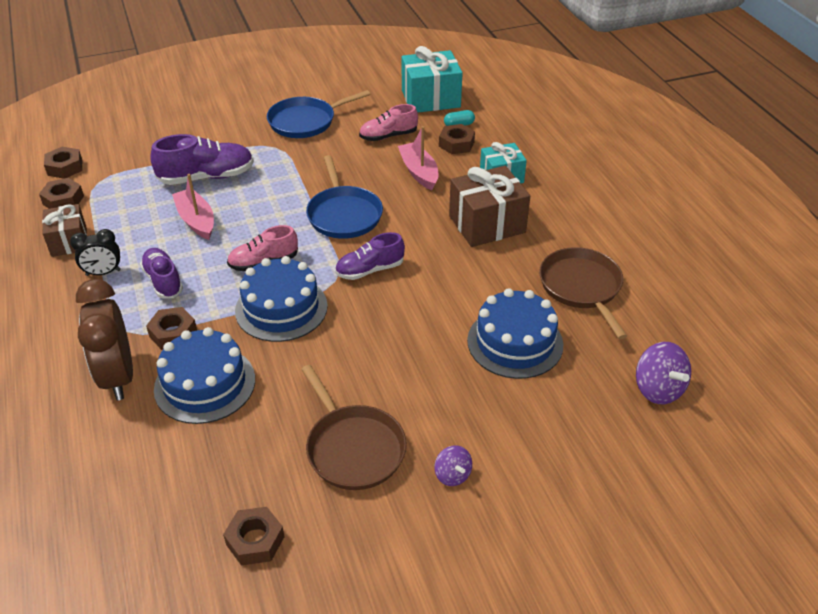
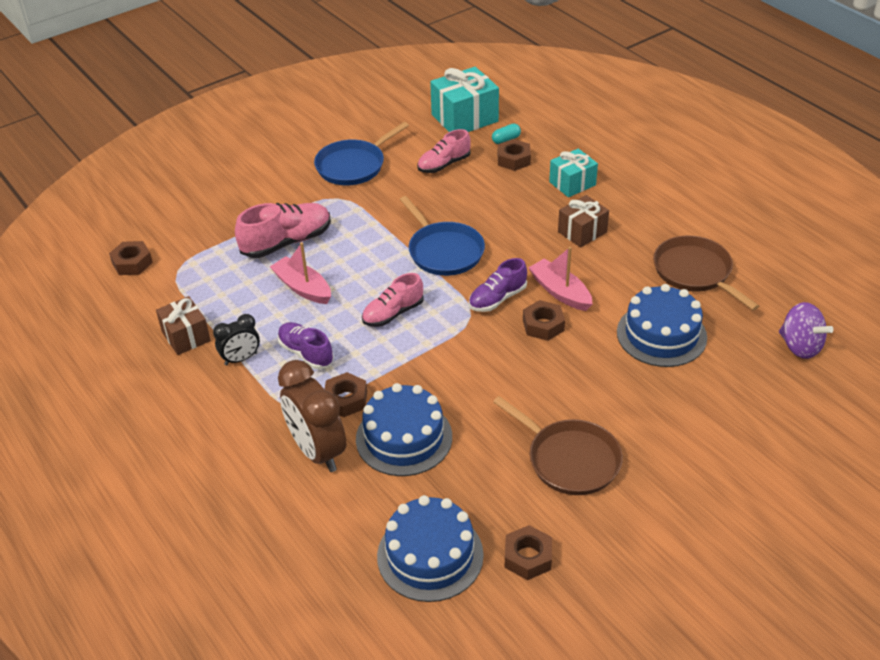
camera: 15 degrees left, 0 degrees up
brown nut [39,178,84,209] -> brown nut moved to [523,300,565,341]
purple shoe [150,134,254,185] -> pink shoe [235,203,331,258]
blue cake [235,256,328,342] -> blue cake moved to [377,495,484,602]
pink boat [398,126,439,190] -> pink boat moved to [528,247,592,311]
purple spinning top [434,445,472,486] -> none
brown gift [449,166,530,247] -> brown gift [558,195,609,248], size x0.63

